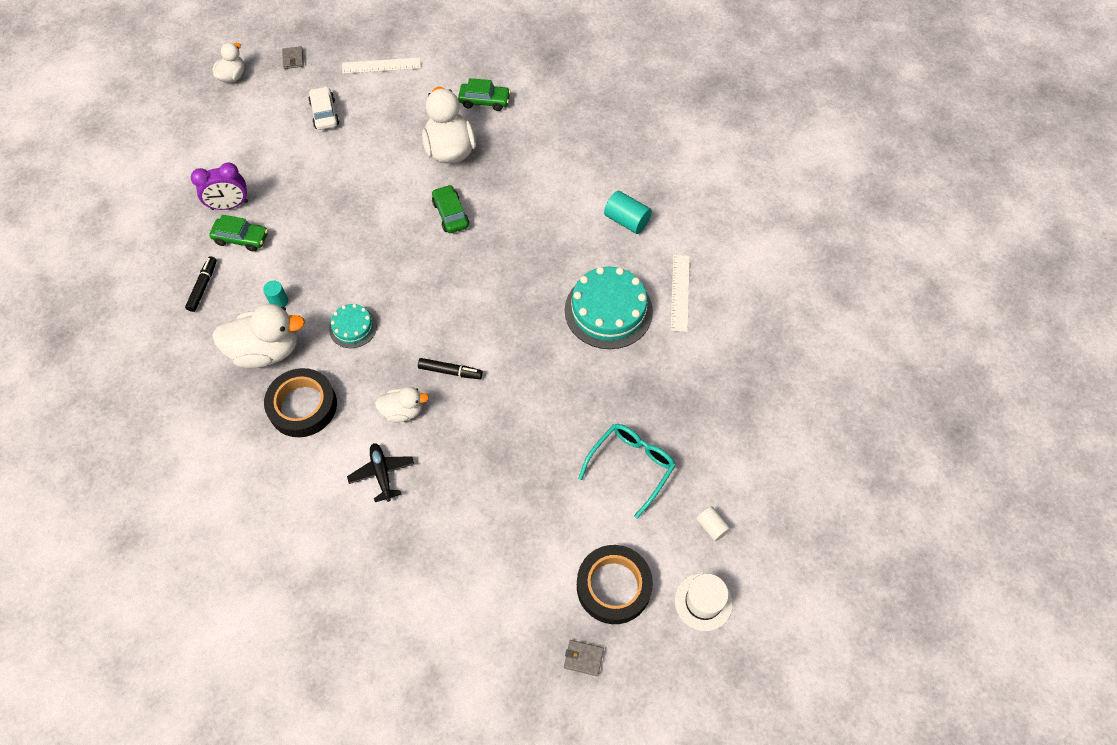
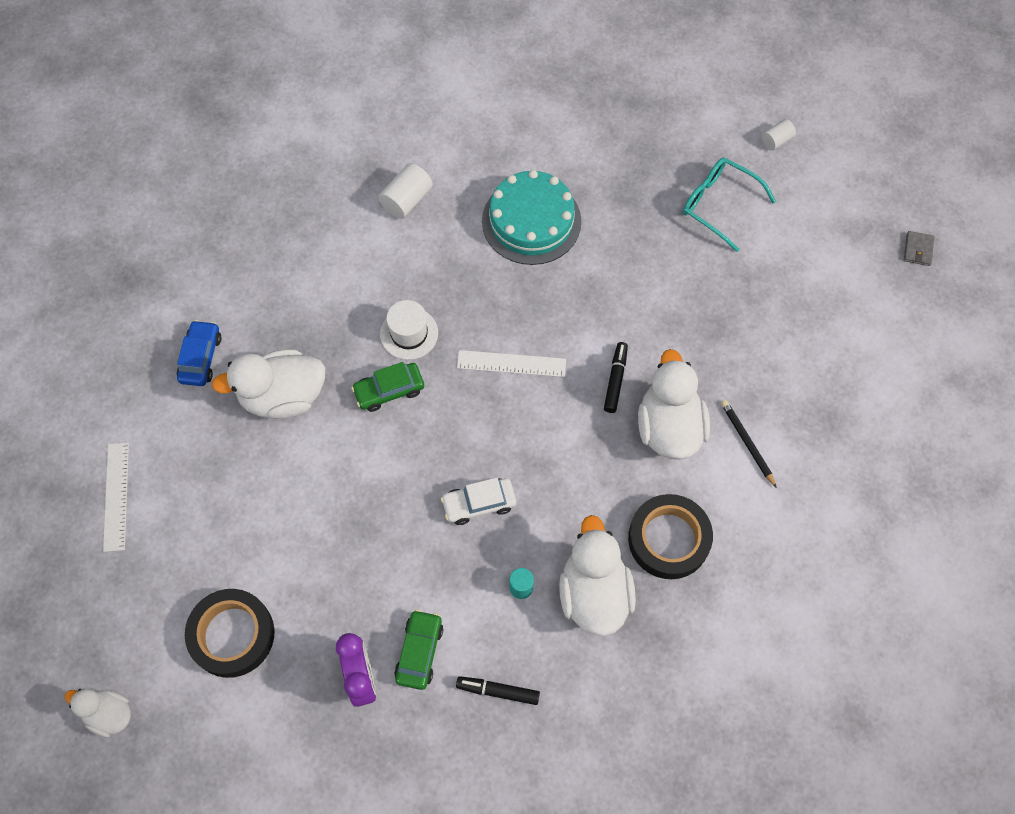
camera: 90 degrees left, 5 degrees up
grey wallet [282,46,304,69] -> none
white car [308,86,339,130] -> white car moved to [441,478,516,525]
turquoise cake [329,304,377,348] -> none
black plane [347,443,414,502] -> black pencil [721,400,777,488]
white duck [375,387,429,422] -> white duck [638,349,710,460], size x1.77
green car [458,78,511,111] -> blue car [177,320,221,386]
black tape [577,545,653,624] -> black tape moved to [185,589,275,678]
turquoise cylinder [604,191,652,234] -> white cylinder [379,163,433,219]
white ruler [671,255,690,332] -> white ruler moved to [457,350,566,377]
white hat [675,573,733,631] -> white hat moved to [380,300,438,360]

